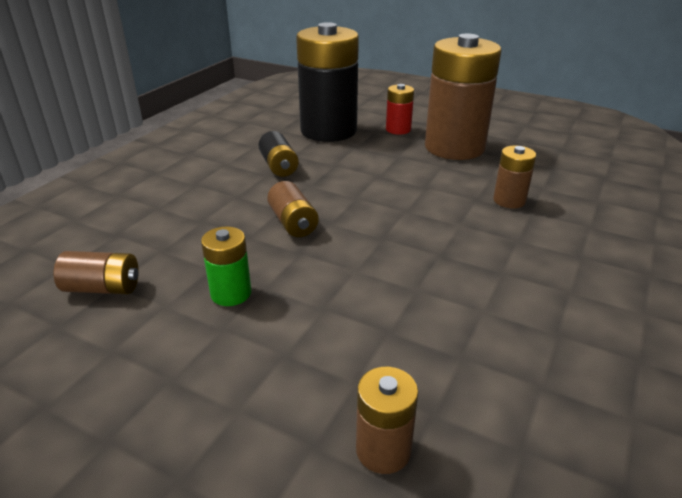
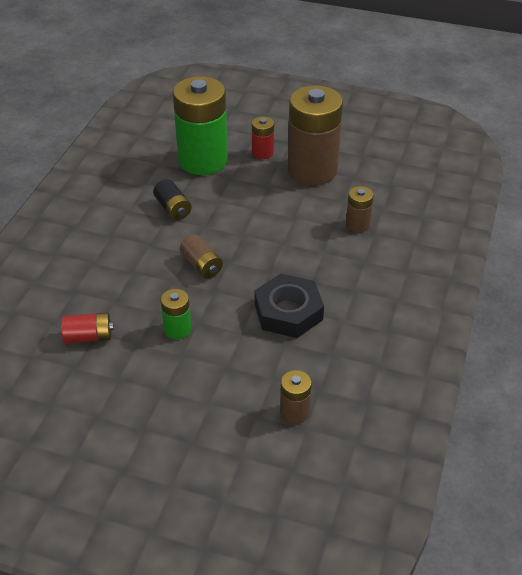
camera: 10 degrees left, 10 degrees up
brown battery [54,251,139,294] -> red battery [61,312,114,344]
black battery [296,22,359,142] -> green battery [173,76,228,175]
none -> black nut [255,274,324,338]

